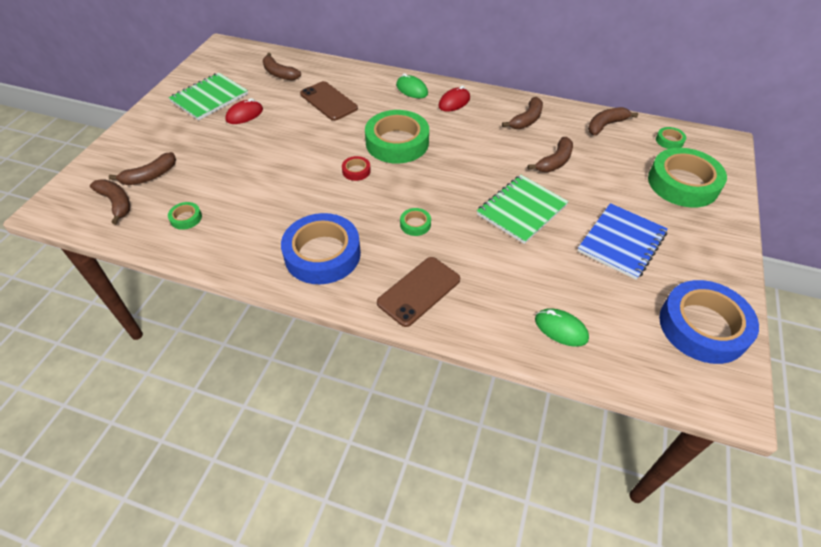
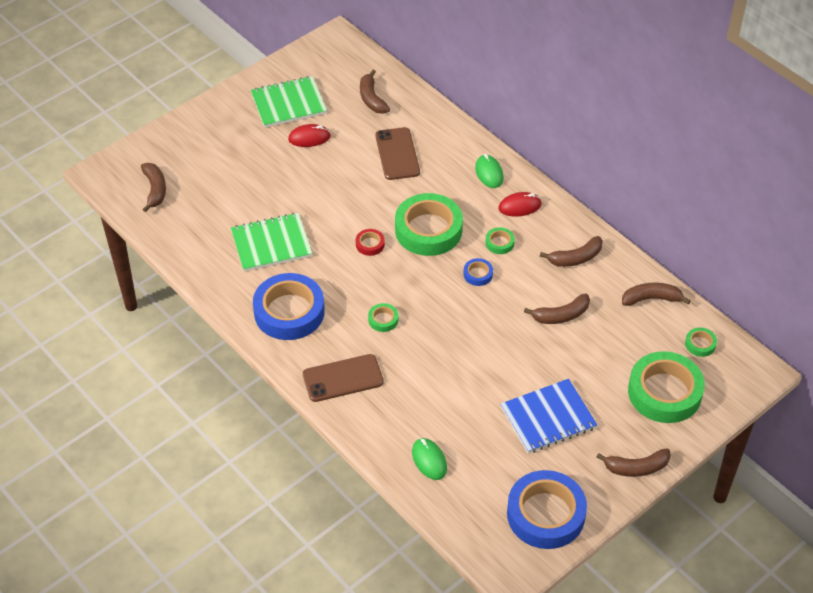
camera: 30 degrees right, 0 degrees up
brown banana [108,152,176,185] -> brown banana moved to [597,449,671,477]
green tape [168,202,202,230] -> green tape moved to [485,227,515,254]
green notebook [477,175,569,244] -> green notebook moved to [231,213,312,272]
none -> blue tape [463,258,493,286]

